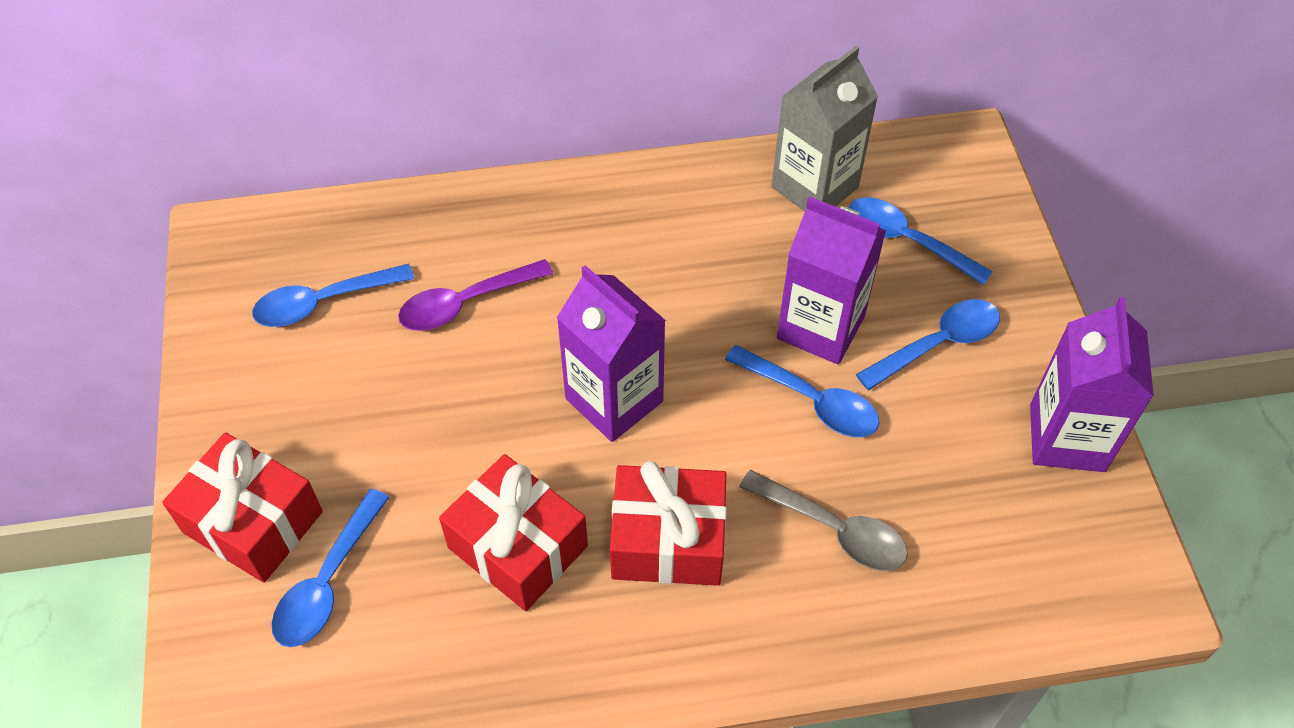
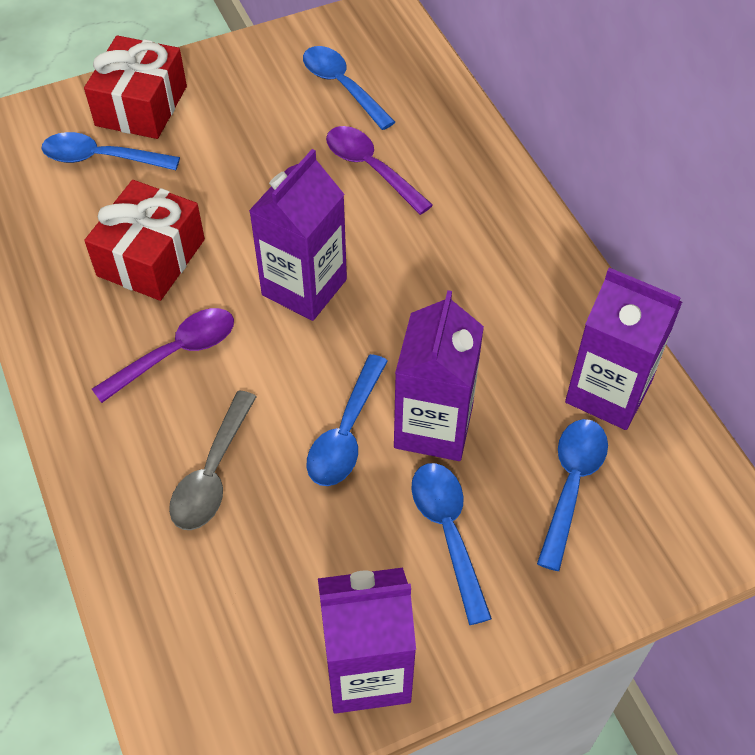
camera: 75 degrees right, 0 degrees up
red gift [610,461,727,586] -> purple spoon [92,308,234,403]
grey carton [771,46,878,211] -> purple carton [565,268,682,430]
blue spoon [856,299,1000,390] -> blue spoon turned 150 degrees counterclockwise [411,463,492,625]

